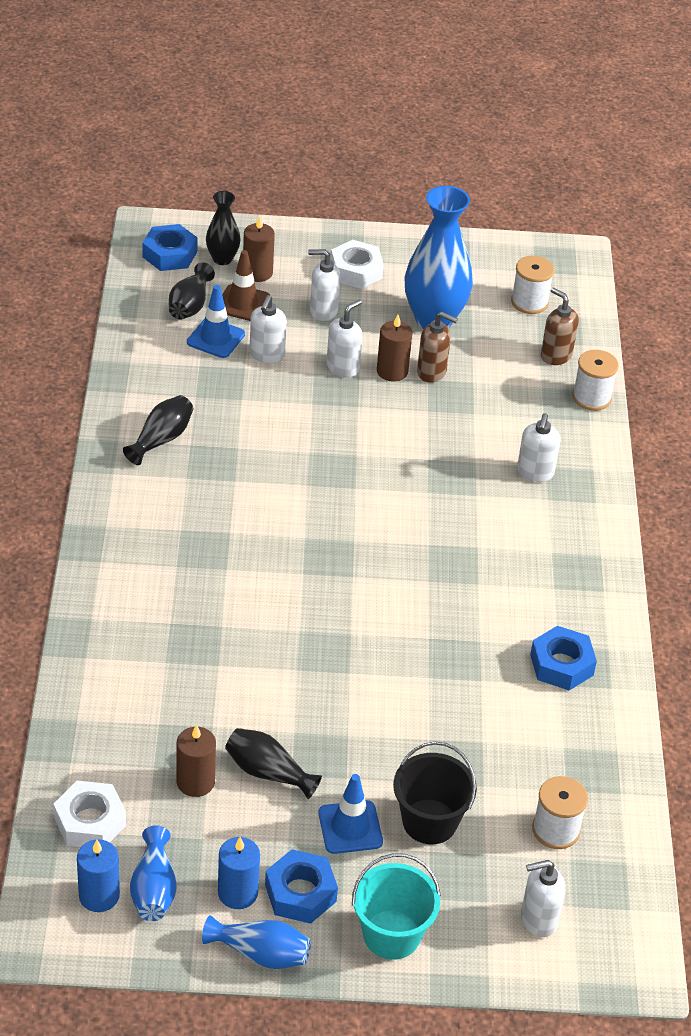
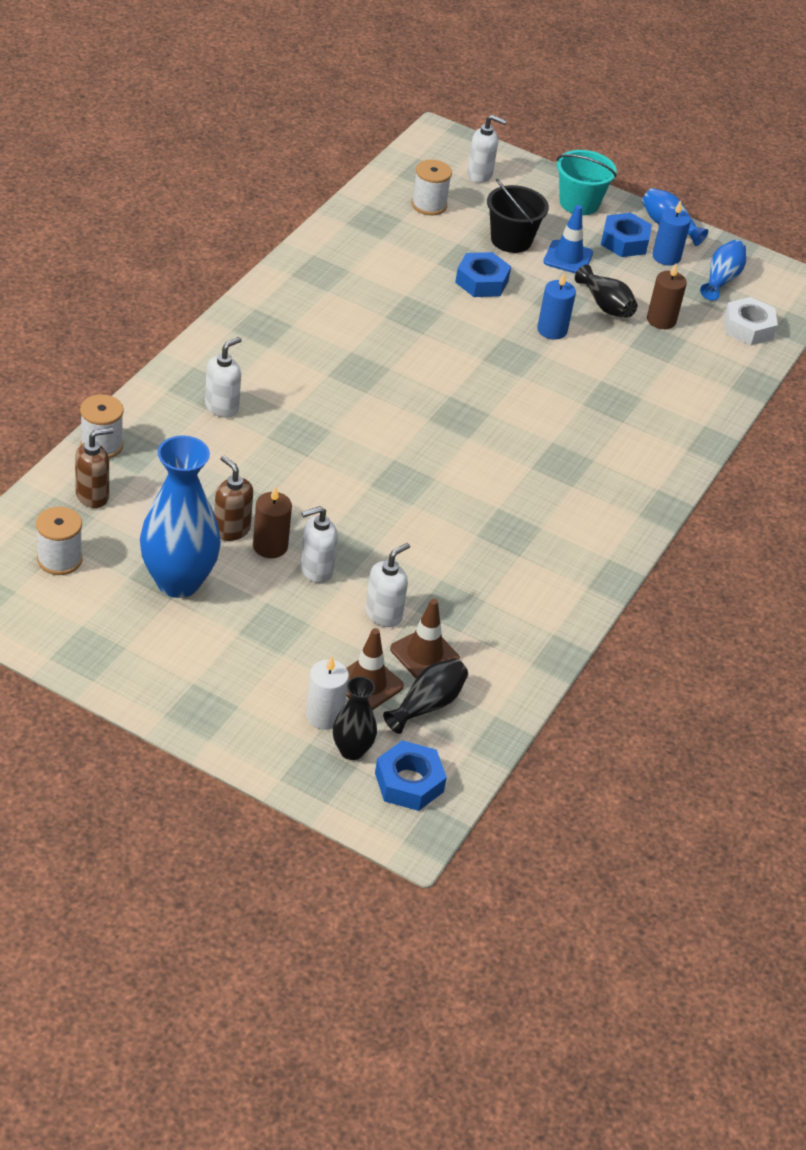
camera: 155 degrees left, 0 degrees up
blue candle [77,839,120,912] -> blue candle moved to [537,273,576,340]
black vase [123,395,193,465] -> none
blue traffic cone [187,285,245,358] -> brown traffic cone [390,599,460,678]
brown candle [243,216,275,282] -> white candle [306,656,349,730]
white soap dispenser [308,249,340,321] -> none
white nut [331,240,384,289] -> none
blue nut [530,626,597,691] -> blue nut moved to [455,252,511,297]
brown soap dispenser [541,287,579,365] -> brown soap dispenser turned 105 degrees counterclockwise [75,428,114,508]

